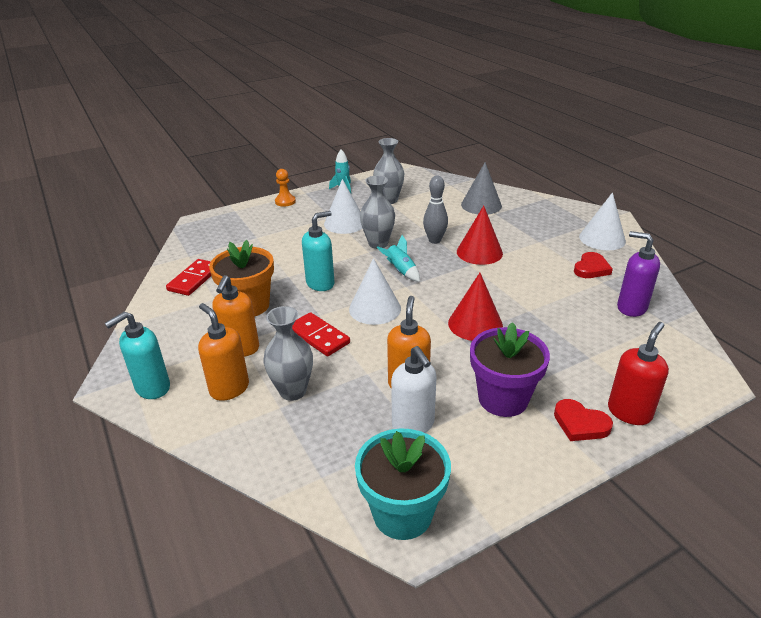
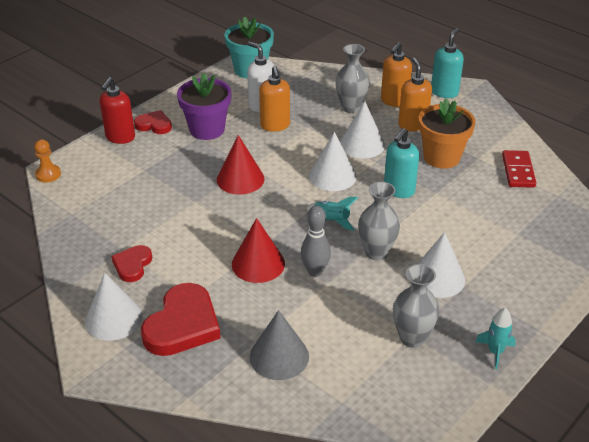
camera: 160 degrees right, 5 degrees up
orange soap dispenser [198,303,249,401] -> orange soap dispenser turned 90 degrees clockwise [381,42,412,107]
orange pawn [275,169,296,207] -> orange pawn moved to [34,139,61,183]
red domino [292,312,350,356] -> white cone [340,101,385,158]
purple soap dispenser [617,231,660,317] -> none
none -> red heart [141,283,221,356]

